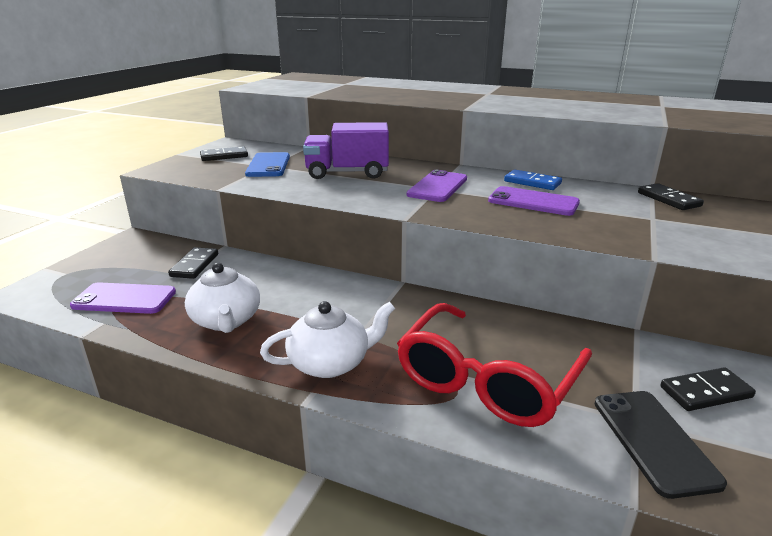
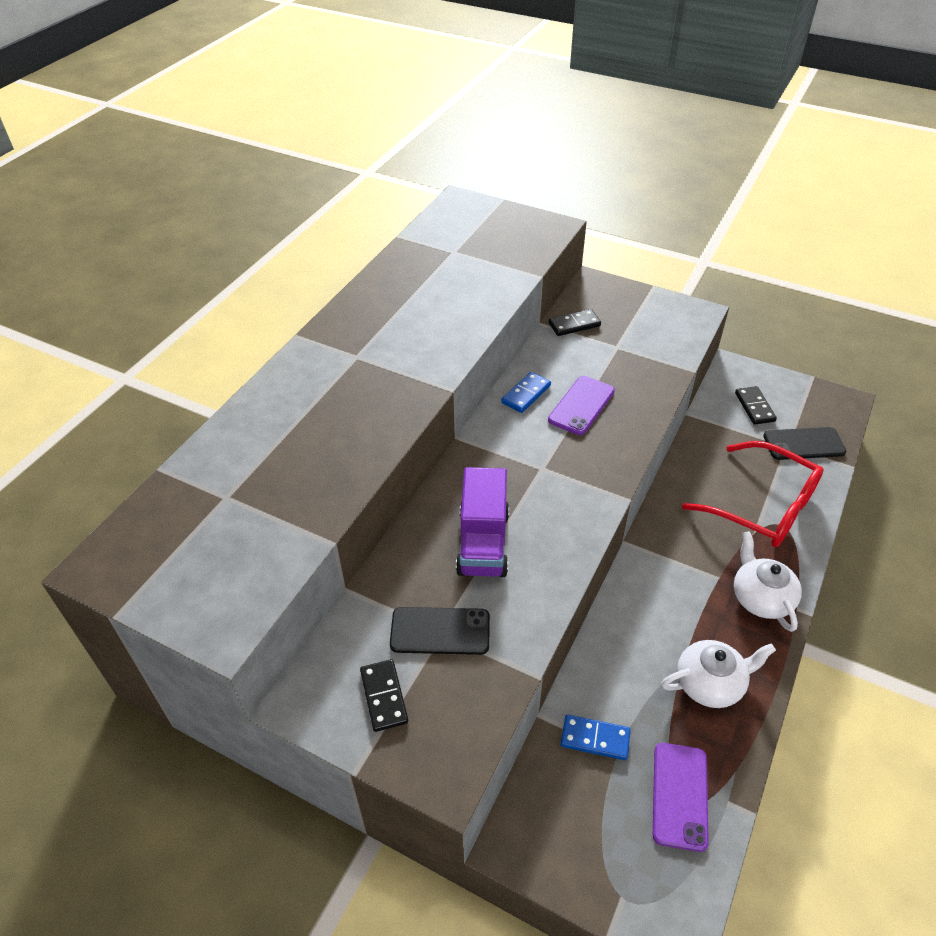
camera: 85 degrees left, 20 degrees up
black domino [168,247,218,279] -> blue domino [561,714,631,760]
blue phone [245,152,290,177] -> black phone [390,607,490,655]
purple phone [407,170,467,202] -> none

